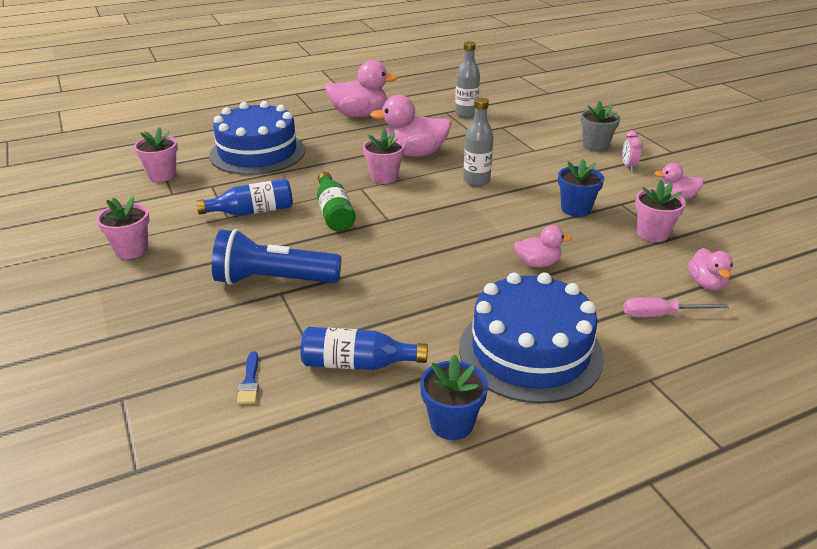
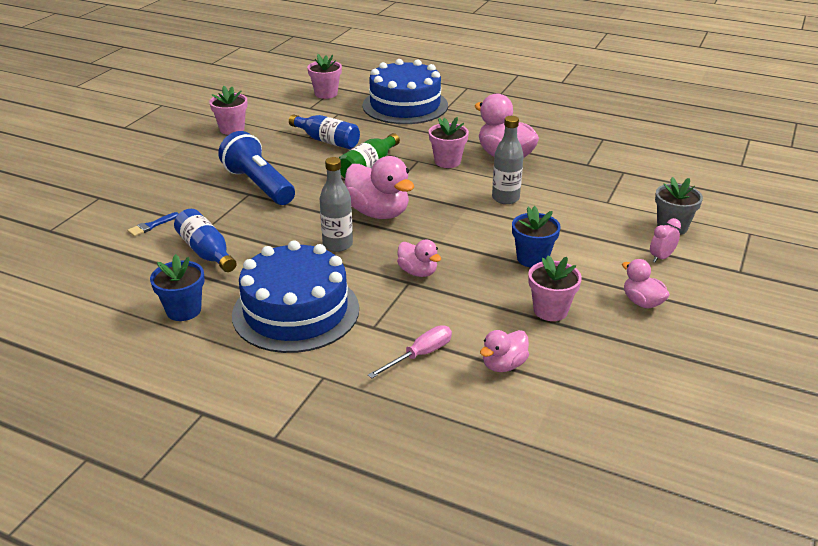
camera: 50 degrees right, 0 degrees up
pink duck [325,60,398,117] -> pink duck moved to [345,156,414,219]
grey bottle [455,41,480,118] -> grey bottle moved to [320,157,353,252]
pink screwdriver [624,298,729,317] -> pink screwdriver turned 90 degrees clockwise [368,325,452,378]

